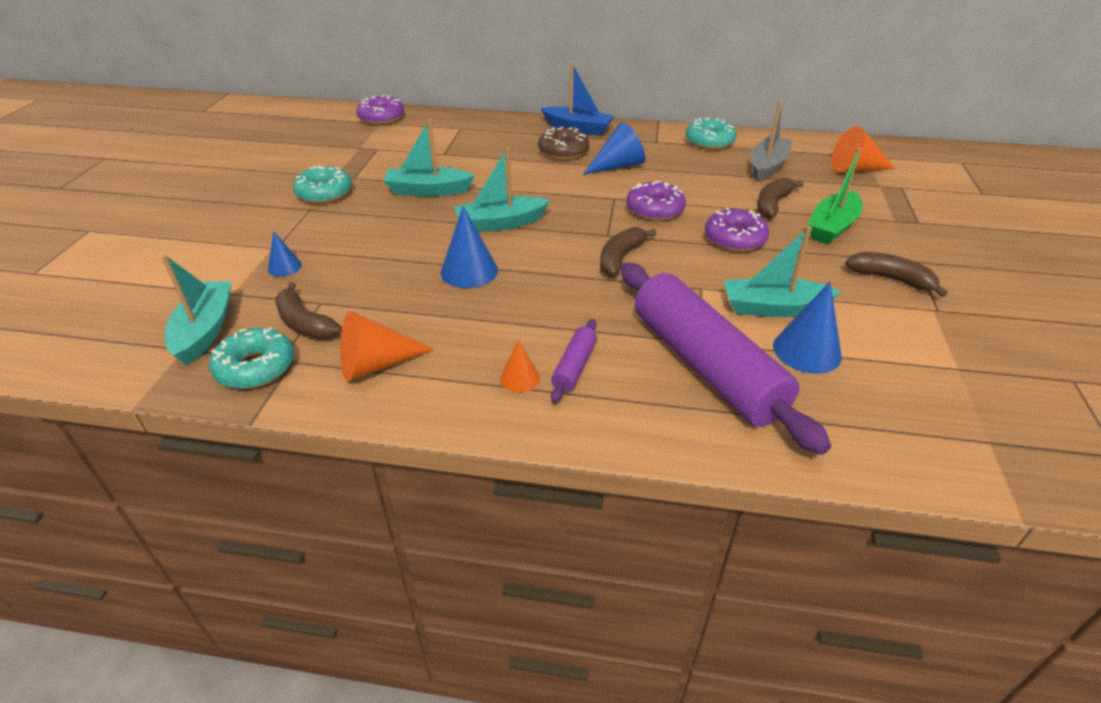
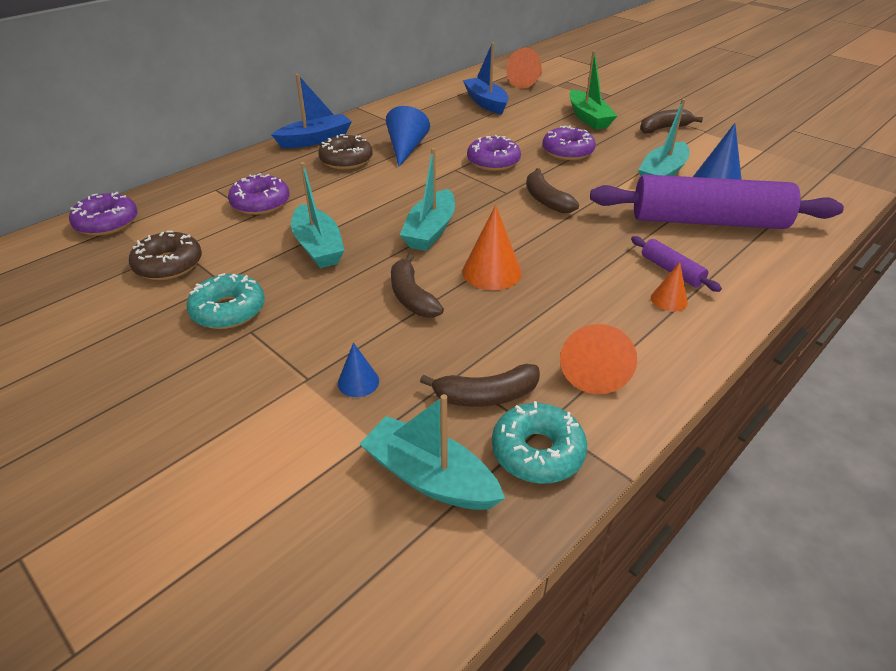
camera: 55 degrees left, 0 degrees up
turquoise boat [384,119,475,196] -> turquoise boat turned 60 degrees counterclockwise [291,162,345,268]
blue cone [441,206,498,288] -> orange cone [462,205,522,290]
turquoise donut [686,117,736,150] -> none
grey boat [750,100,793,182] -> blue boat [463,42,509,115]
brown banana [757,177,804,219] -> brown banana moved to [391,253,444,318]
none -> brown donut [129,231,202,280]
none -> purple donut [228,173,290,215]

